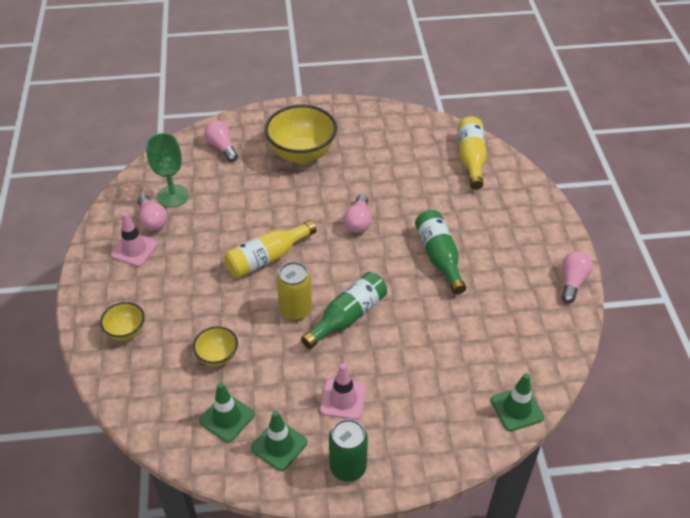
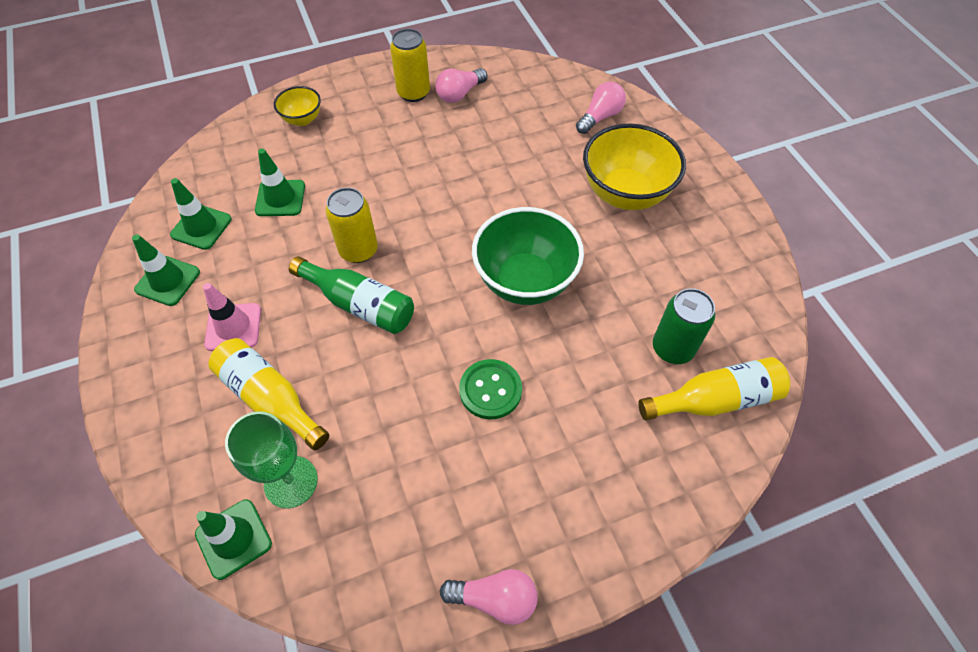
camera: 75 degrees right, 10 degrees up
pink traffic cone [111,212,158,267] -> yellow can [390,29,430,102]
green goblet [146,133,189,208] -> green goblet moved to [225,411,318,508]
yellow bowl [193,326,238,367] -> green traffic cone [255,149,305,216]
yellow bottle [224,220,317,278] -> yellow bottle moved to [208,338,329,450]
green can [329,419,368,482] -> green can moved to [653,288,715,364]
pink light bulb [344,194,372,233] -> green bowl [472,207,584,305]
green bottle [415,210,466,295] -> green button [459,359,522,419]

